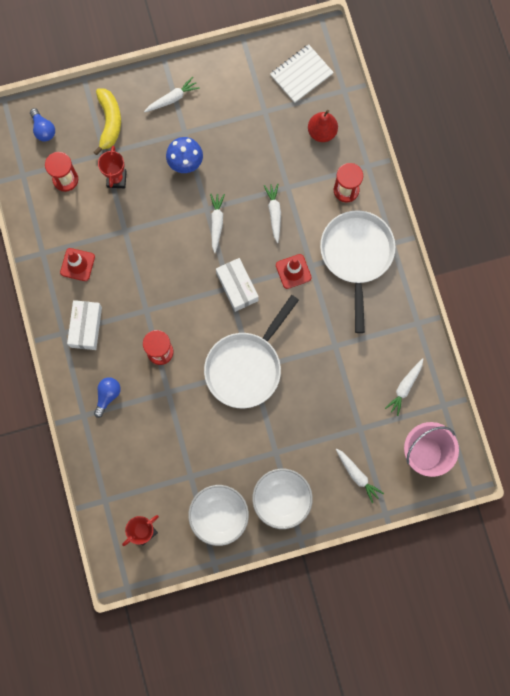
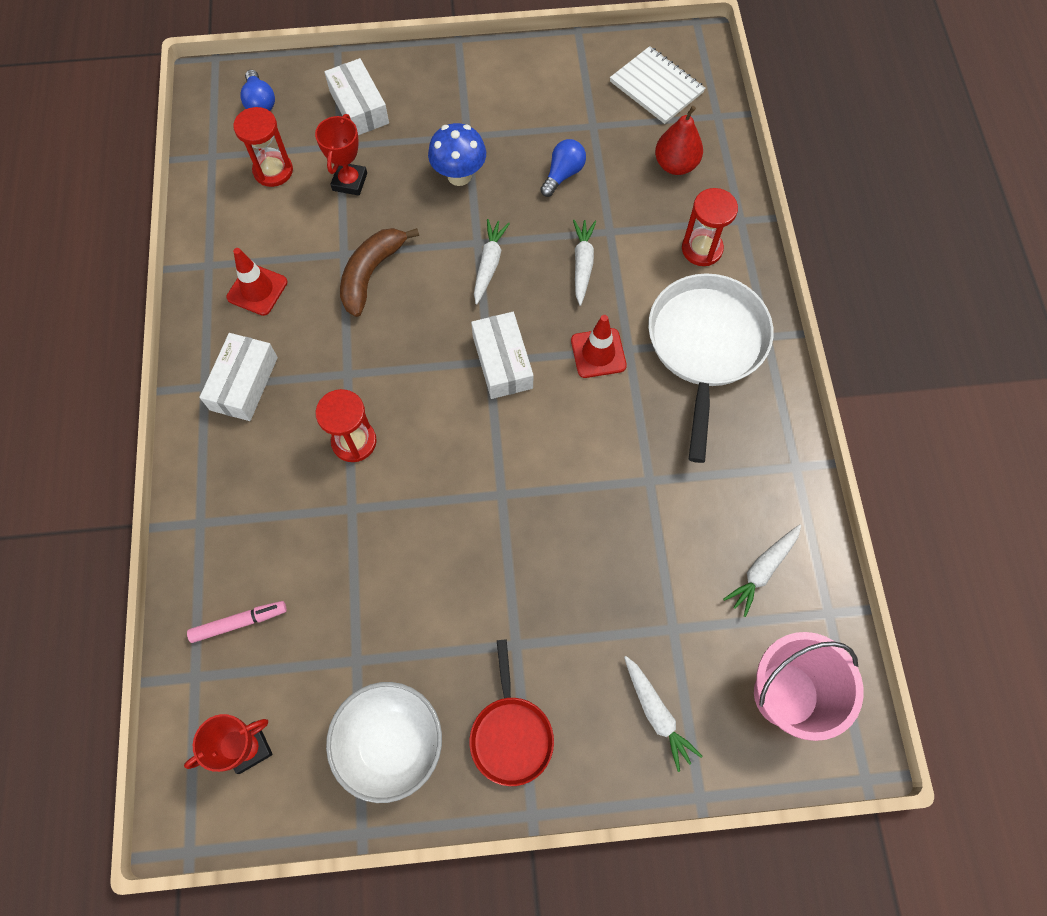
camera: 10 degrees right, 10 degrees down
yellow banana [94,88,121,155] -> white box [324,58,389,135]
blue light bulb [94,377,121,418] -> blue light bulb moved to [540,139,586,197]
white carrot [144,77,200,112] -> none
white pan [204,295,299,408] -> none
white bowl [252,469,313,529] -> red pan [469,639,554,786]
white notebook [270,44,334,103] -> white notebook turned 75 degrees clockwise [610,46,705,124]
none -> pink marker [187,601,287,643]
none -> brown banana [340,228,419,317]

